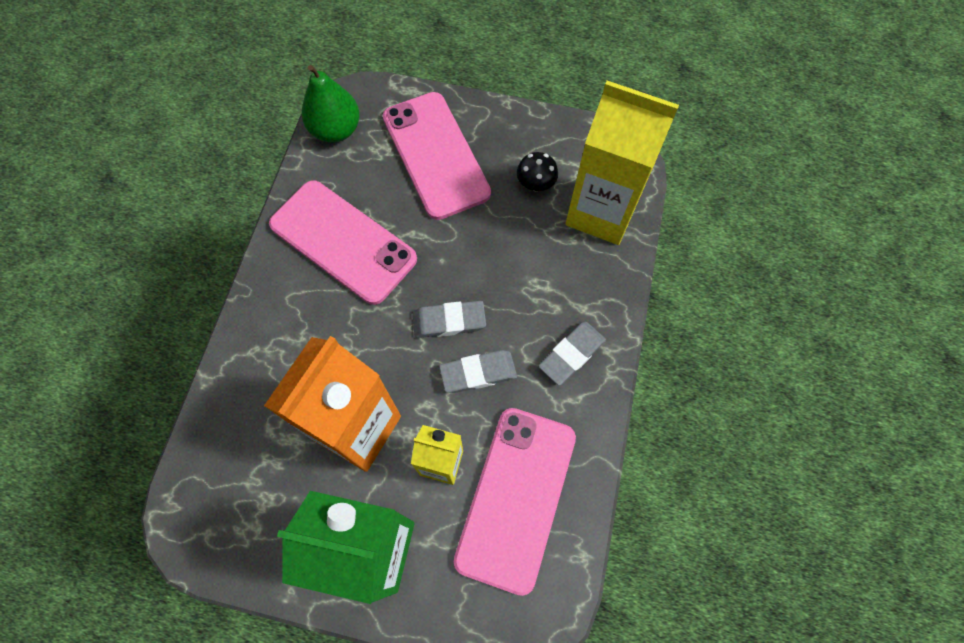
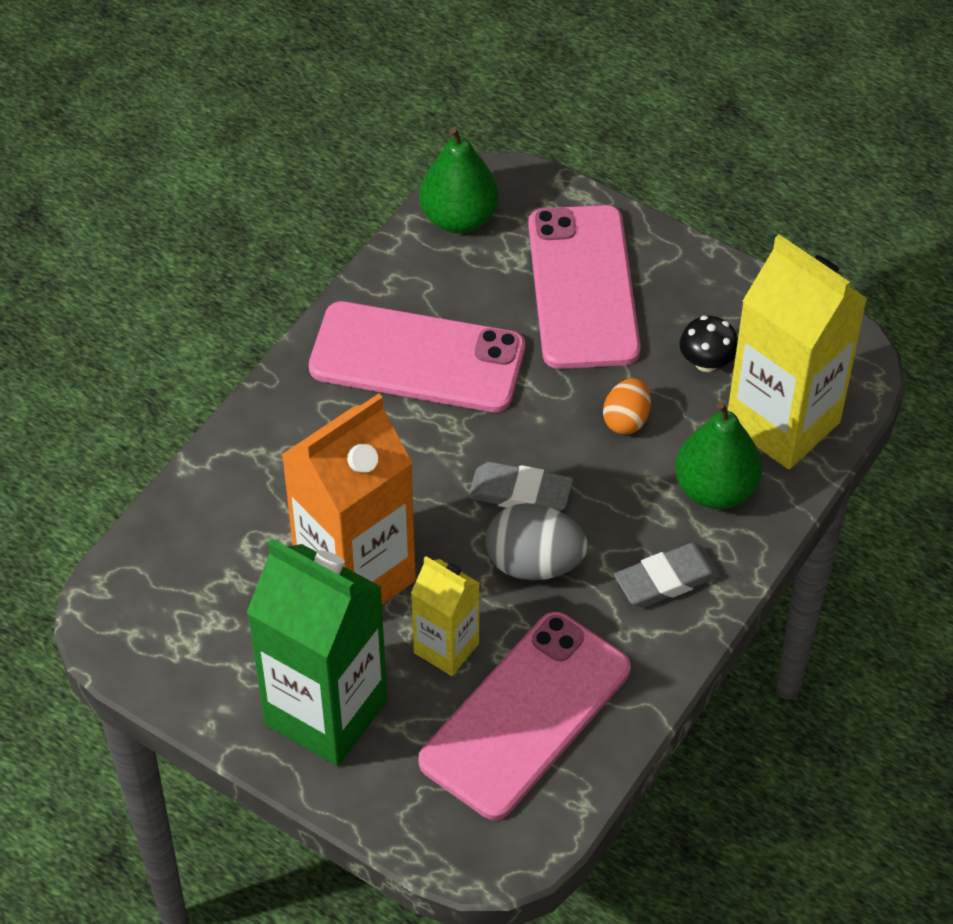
camera: 20 degrees right, 15 degrees down
pink phone [269,180,417,305] -> pink phone turned 45 degrees counterclockwise [309,301,525,412]
grey eraser [439,350,517,393] -> grey egg [485,503,588,580]
none -> orange egg [603,378,651,435]
none -> green pear [675,402,762,509]

